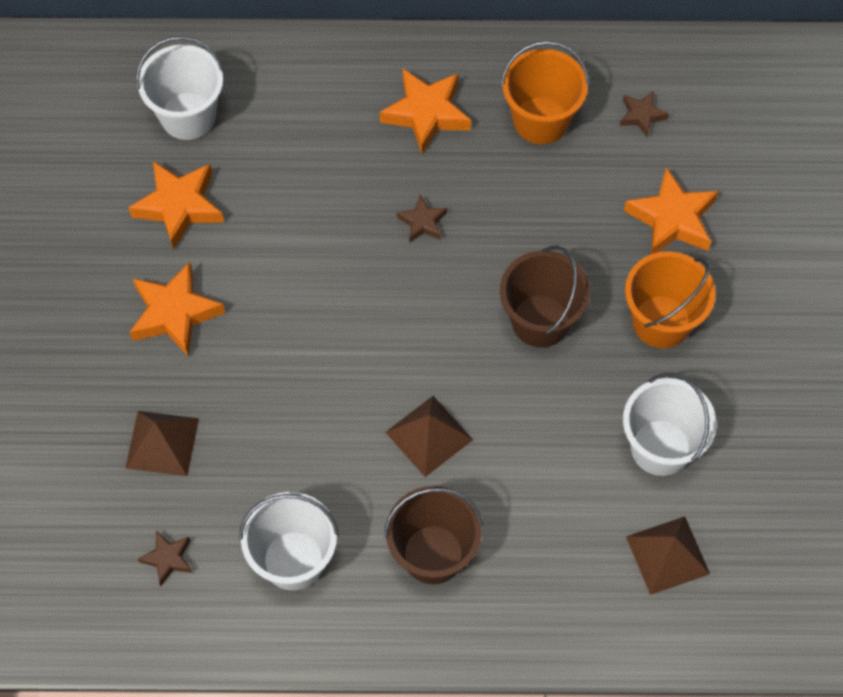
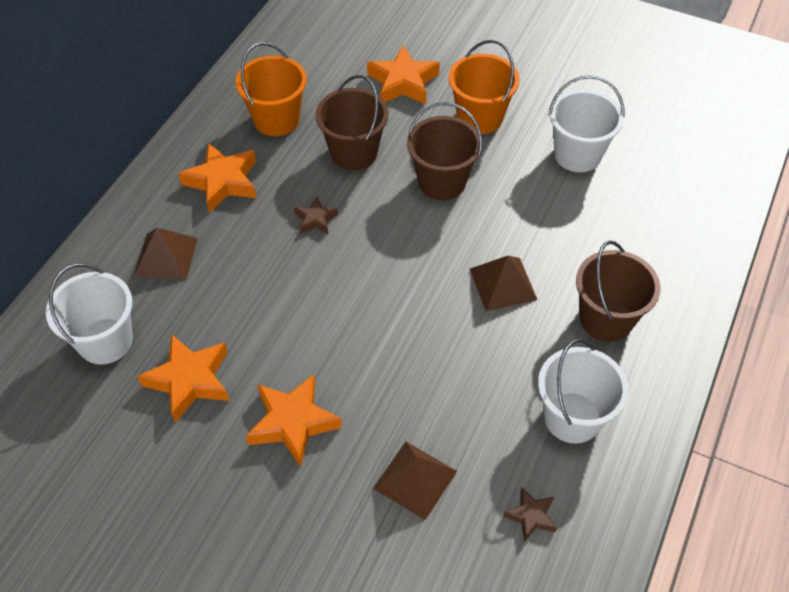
camera: 65 degrees left, 10 degrees down
brown star [620,91,669,137] -> none
brown pyramid [626,516,710,595] -> brown pyramid moved to [134,228,198,280]
none -> brown bucket [315,75,389,171]

